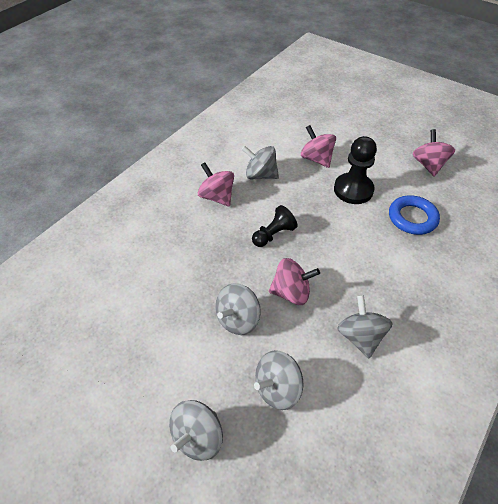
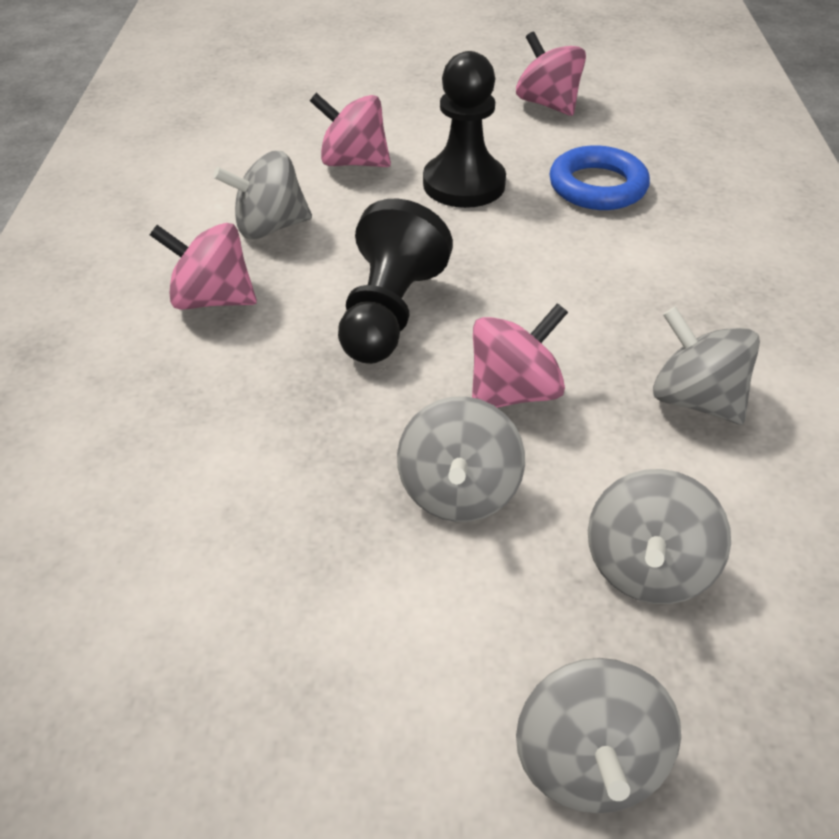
camera: 35 degrees left, 5 degrees down
black pawn [252,205,298,247] -> black pawn [338,199,453,364], size x1.53

